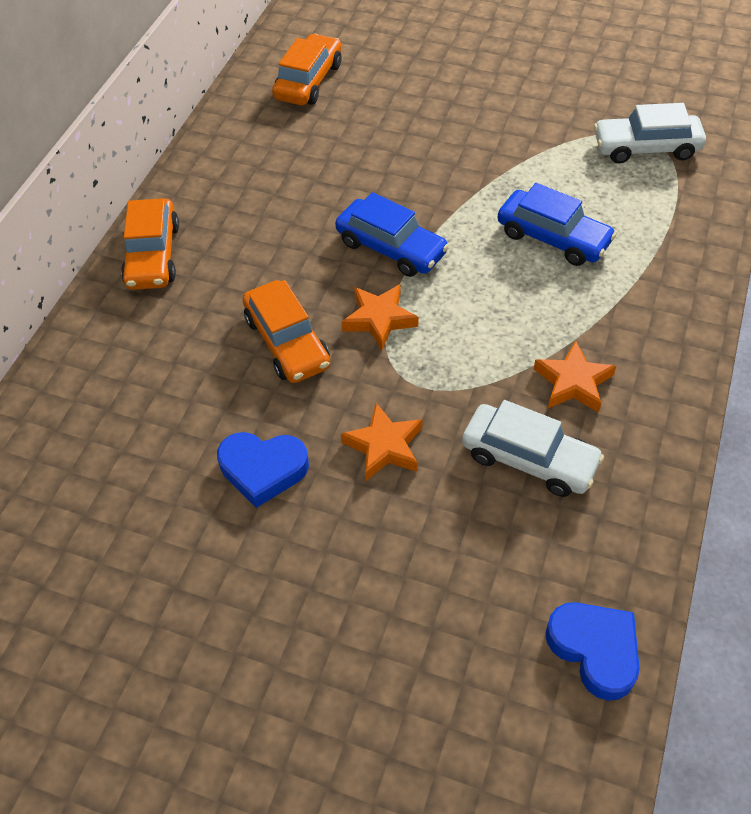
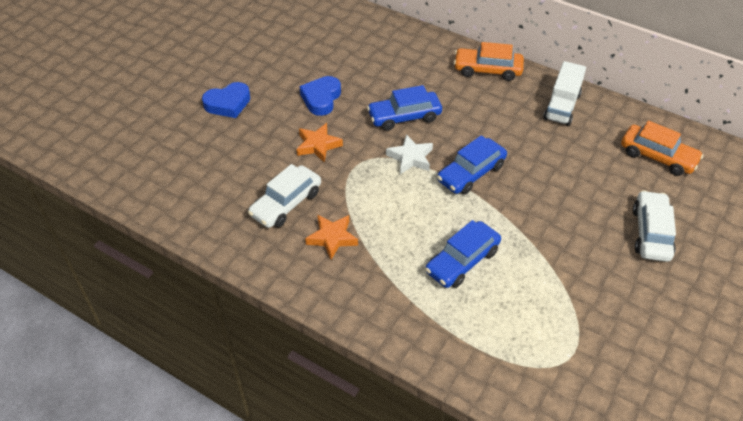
camera: 100 degrees right, 5 degrees down
orange car [242,280,330,383] -> blue car [367,85,442,131]
orange star [342,284,418,350] -> white star [386,134,433,174]
blue heart [545,602,640,701] -> blue heart moved to [202,82,250,118]
white car [594,103,706,164] -> white car moved to [633,190,676,262]
none -> white truck [543,61,586,126]

